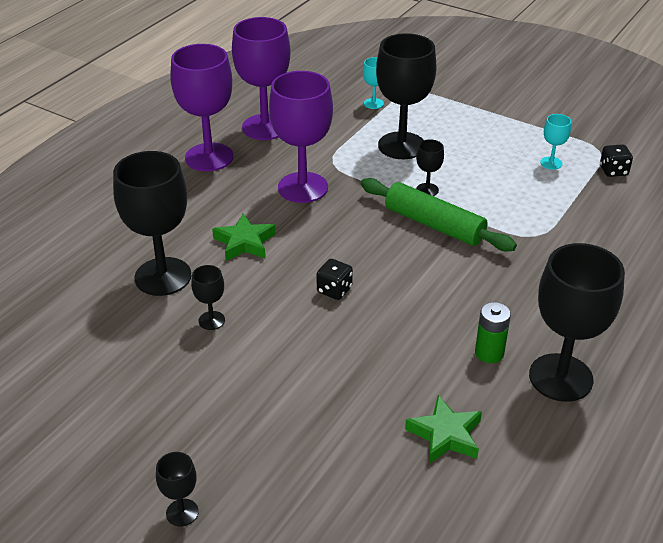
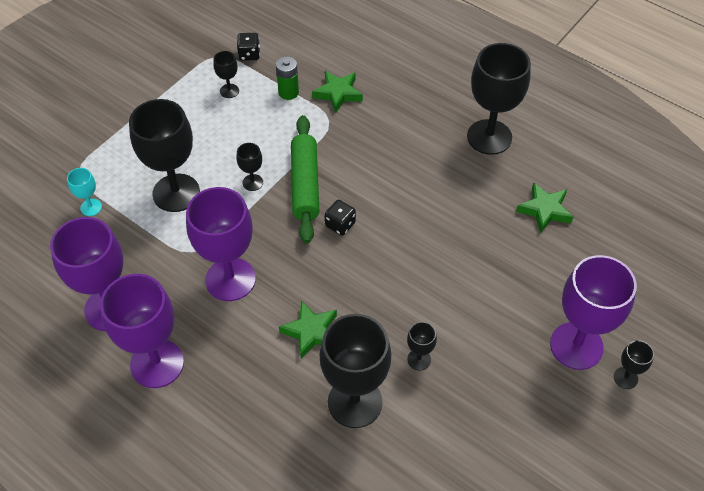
camera: 85 degrees left, 15 degrees up
black dice [317,259,353,300] -> black dice moved to [325,200,356,236]
green rolling pin [361,178,517,251] -> green rolling pin turned 45 degrees counterclockwise [291,115,319,244]
green battery [475,302,511,363] -> green battery moved to [276,56,299,100]
turquoise goblet [540,114,571,170] -> black goblet [213,51,239,98]
none -> green star [312,71,363,113]
none -> purple goblet [550,255,637,370]

